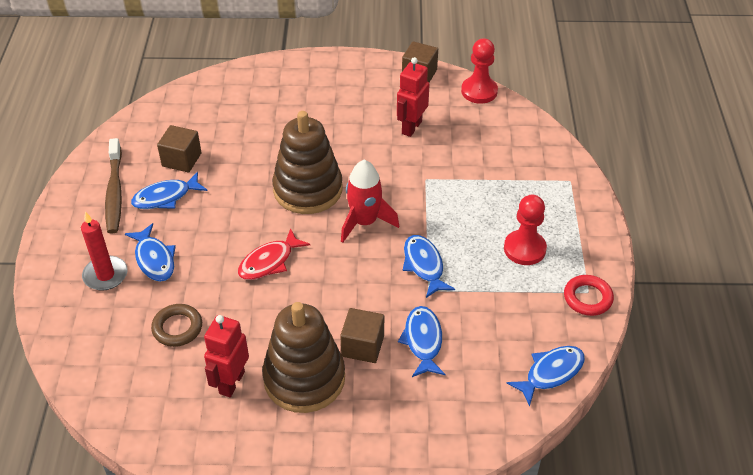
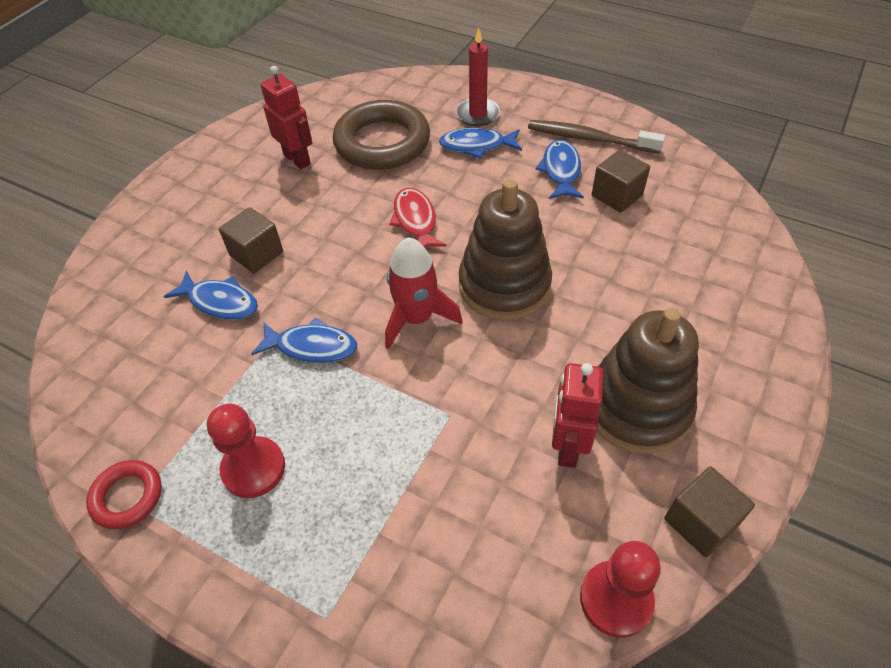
camera: 120 degrees right, 5 degrees up
brown ring [151,304,202,347] -> brown ring [333,100,430,170], size x1.97
brown stacking toy [262,302,345,413] -> brown stacking toy moved to [597,308,699,454]
red robot [397,57,430,137] -> red robot turned 135 degrees counterclockwise [552,363,603,468]
blue fish [506,346,585,407] -> none

